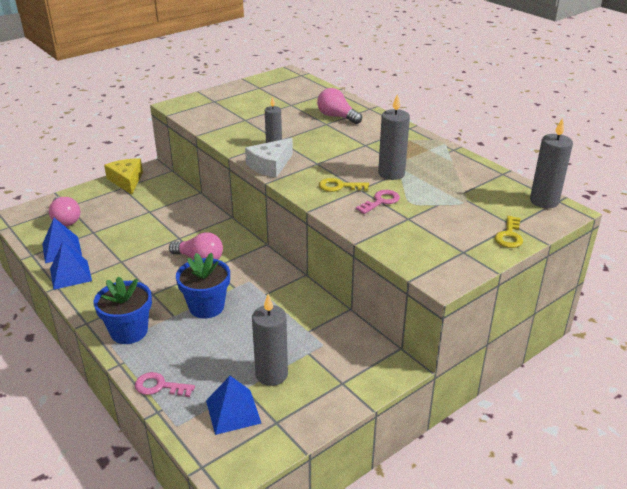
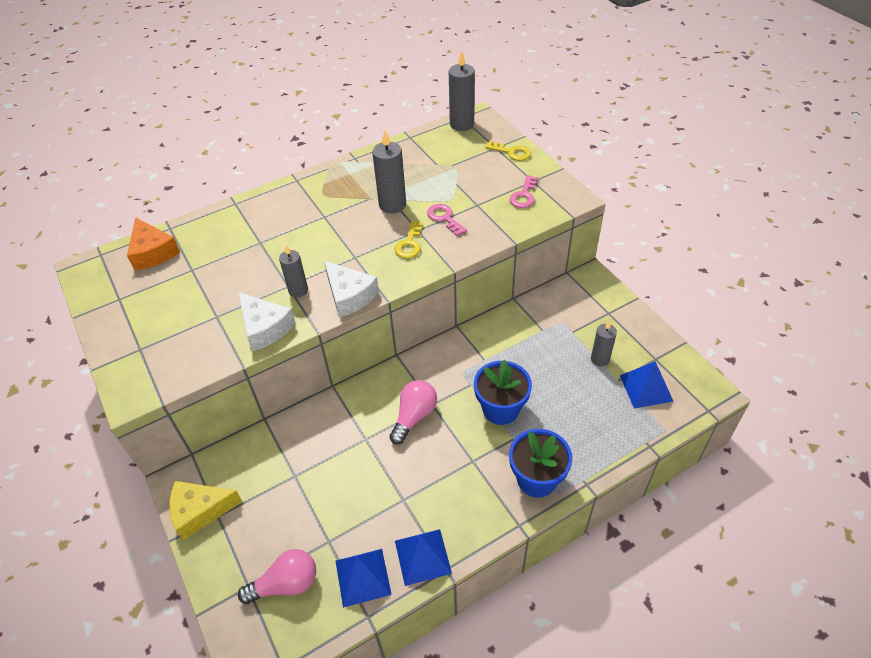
camera: 80 degrees left, 15 degrees up
pink key [135,372,195,397] -> pink key moved to [510,175,538,208]
grey candle [252,294,288,386] -> grey candle [591,320,617,367], size x0.64
pink light bulb [317,88,362,124] -> none
none -> orange cheese [127,217,180,270]
none -> white cheese [238,292,296,352]

